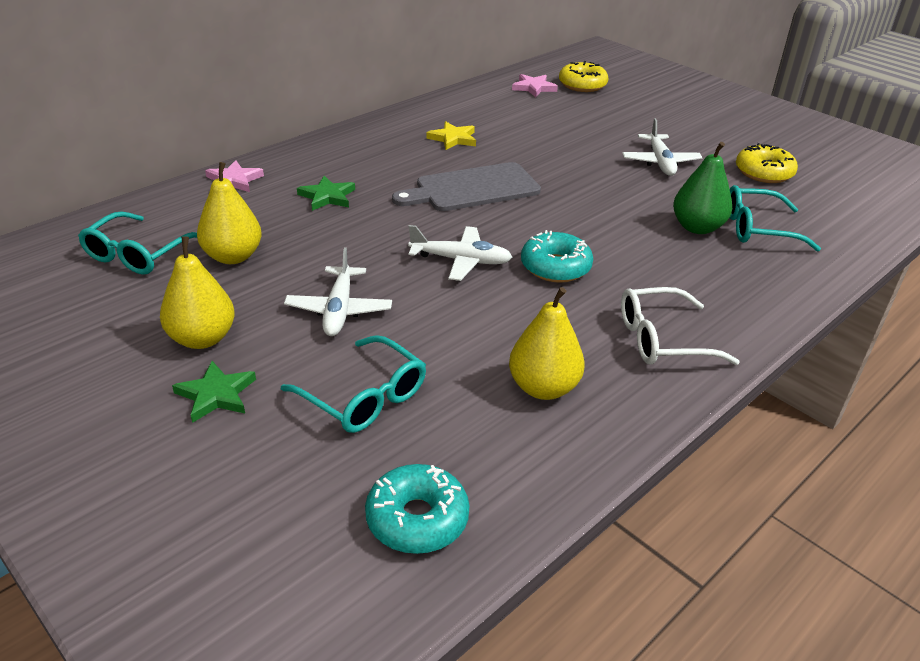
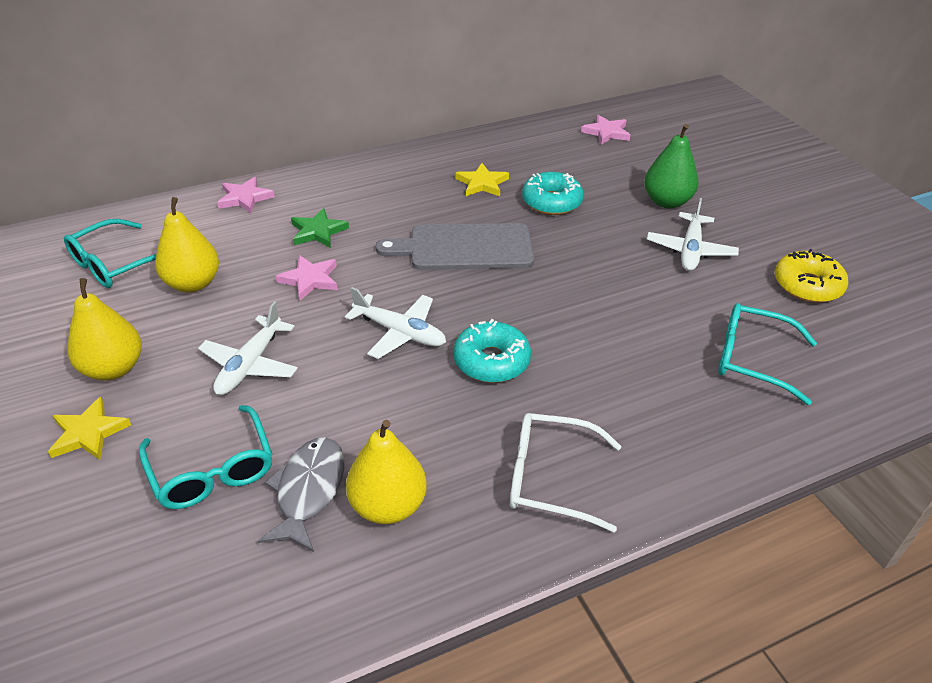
camera: 20 degrees right, 5 degrees up
green star [172,361,256,423] -> yellow star [48,397,131,460]
turquoise donut [365,464,470,554] -> turquoise donut moved to [522,172,584,215]
yellow donut [559,61,608,92] -> none
green pear [673,142,732,234] -> green pear moved to [644,124,699,209]
none -> grey fish [258,437,344,552]
none -> pink star [275,255,338,300]

